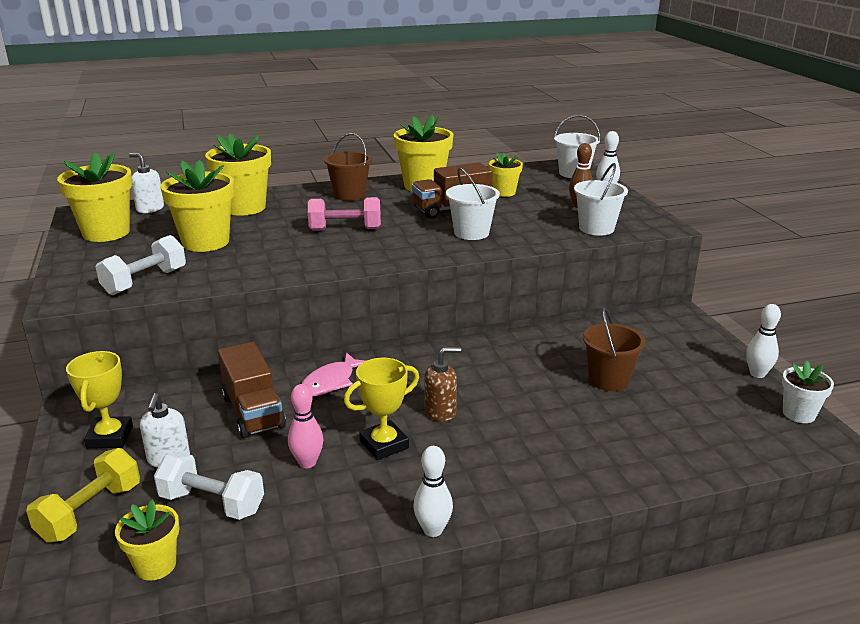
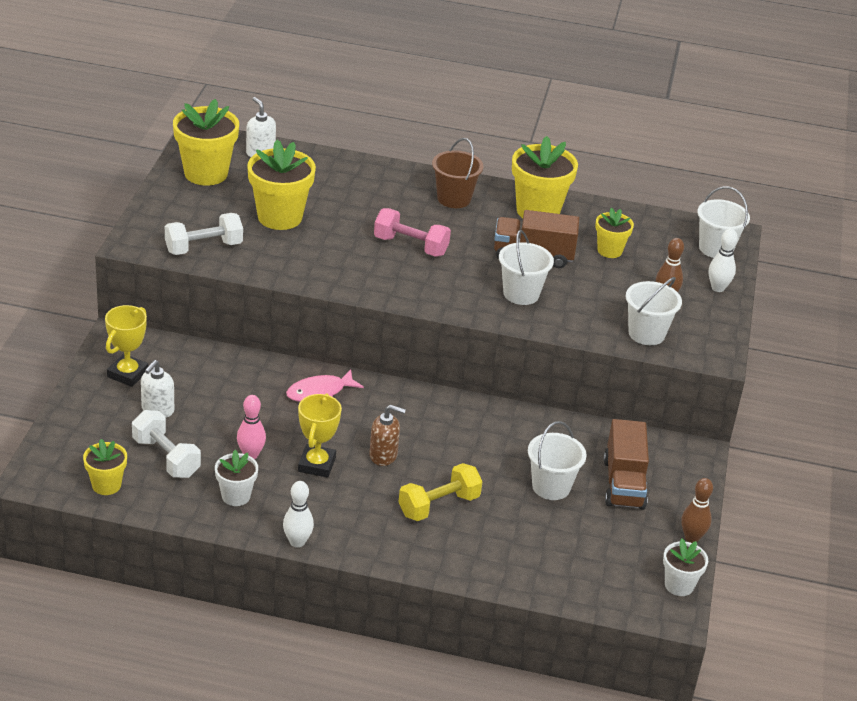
camera: 25 degrees right, 10 degrees up
yellow dumbbell [26,448,140,542] -> yellow dumbbell moved to [399,463,483,521]
yellow flower pot [205,134,271,216] -> none
brown truck [218,342,286,438] -> brown truck moved to [603,419,649,510]
yellow trophy [344,358,419,460] -> yellow trophy turned 75 degrees counterclockwise [298,393,342,478]
brown bucket [583,307,646,391] -> white bucket [528,421,586,500]
white bowling pin [746,304,781,378] -> brown bowling pin [681,478,713,543]
none -> white flower pot [215,450,258,506]

